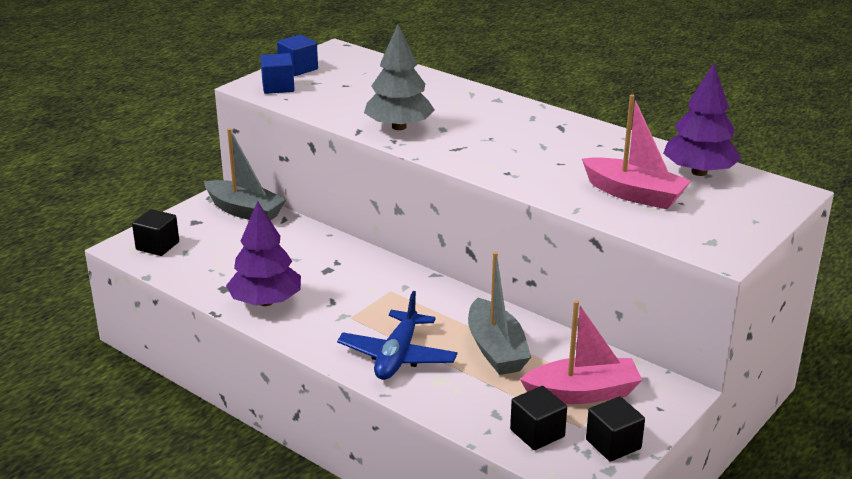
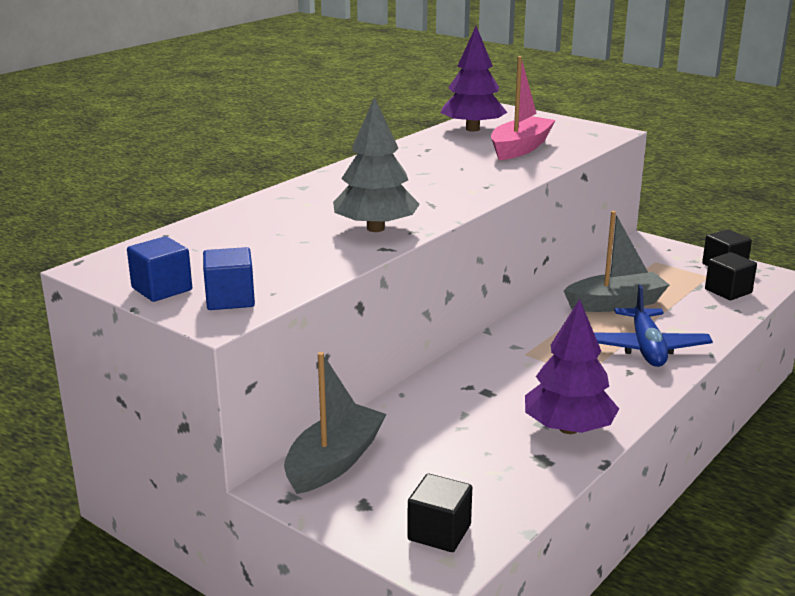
camera: 90 degrees left, 5 degrees down
blue plane [337,291,457,380] -> blue plane turned 75 degrees clockwise [594,285,713,367]
pink boat [520,300,642,404] -> none

